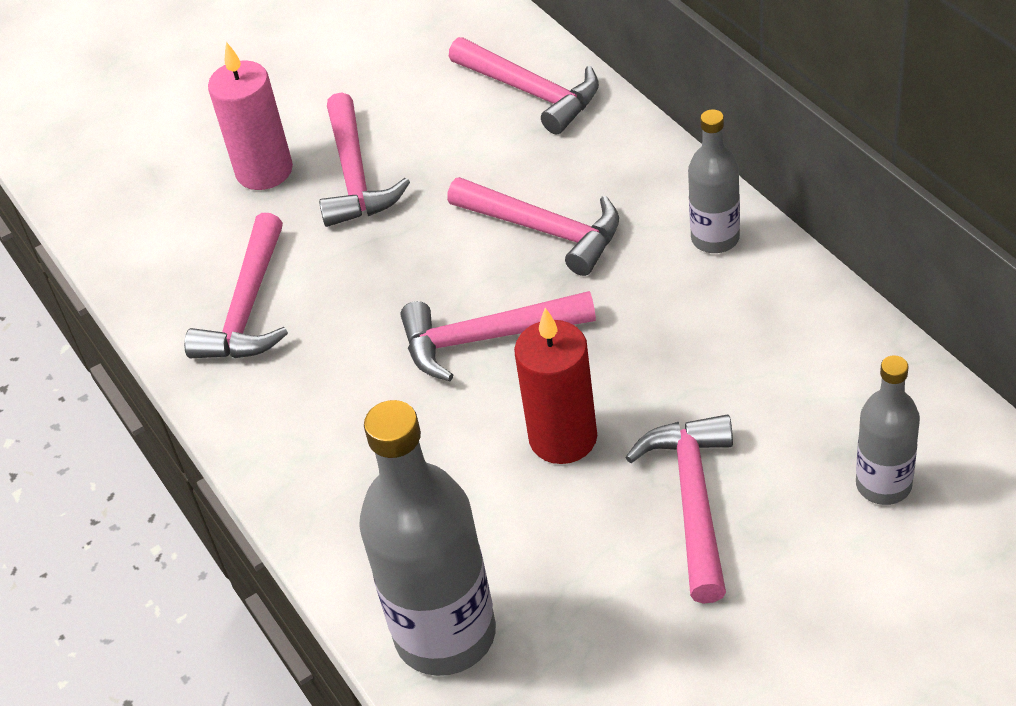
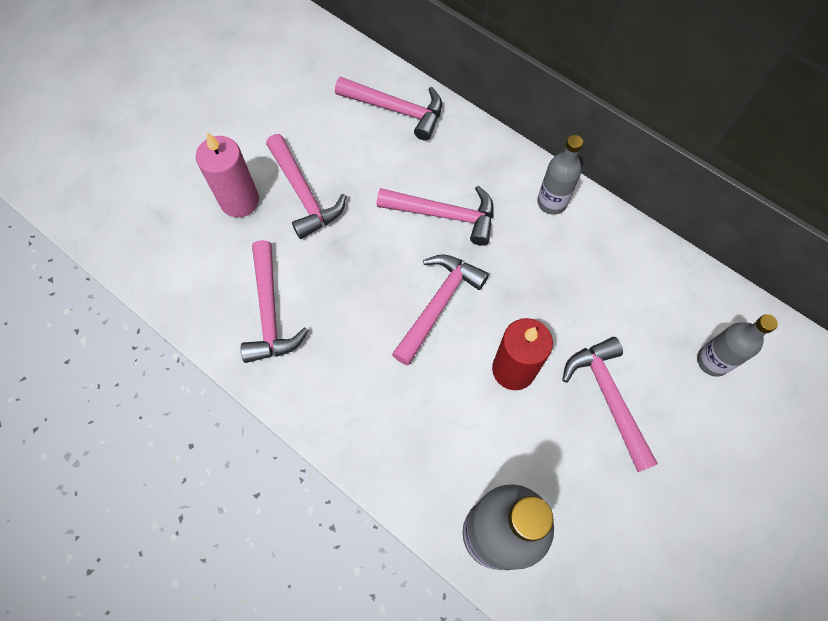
camera: 25 degrees left, 20 degrees up
pink hammer [401,291,596,381] -> pink hammer turned 150 degrees clockwise [392,254,489,366]

